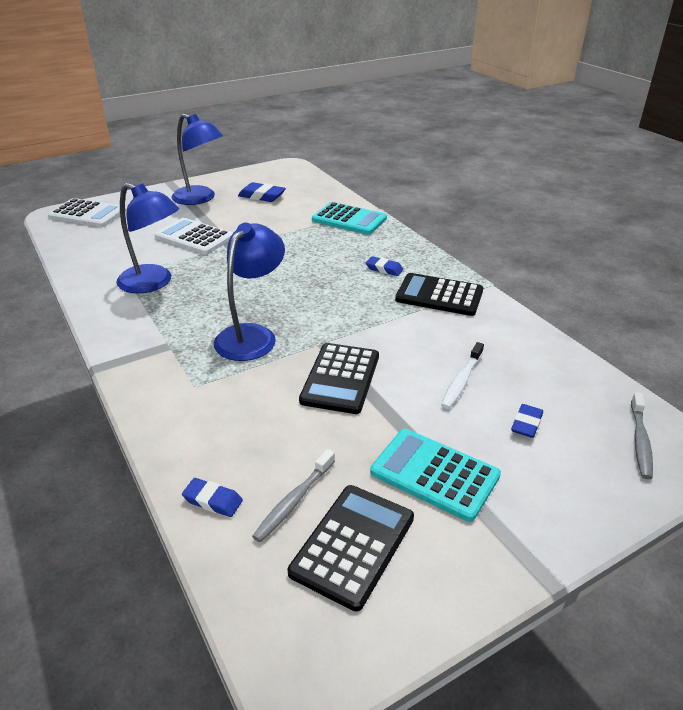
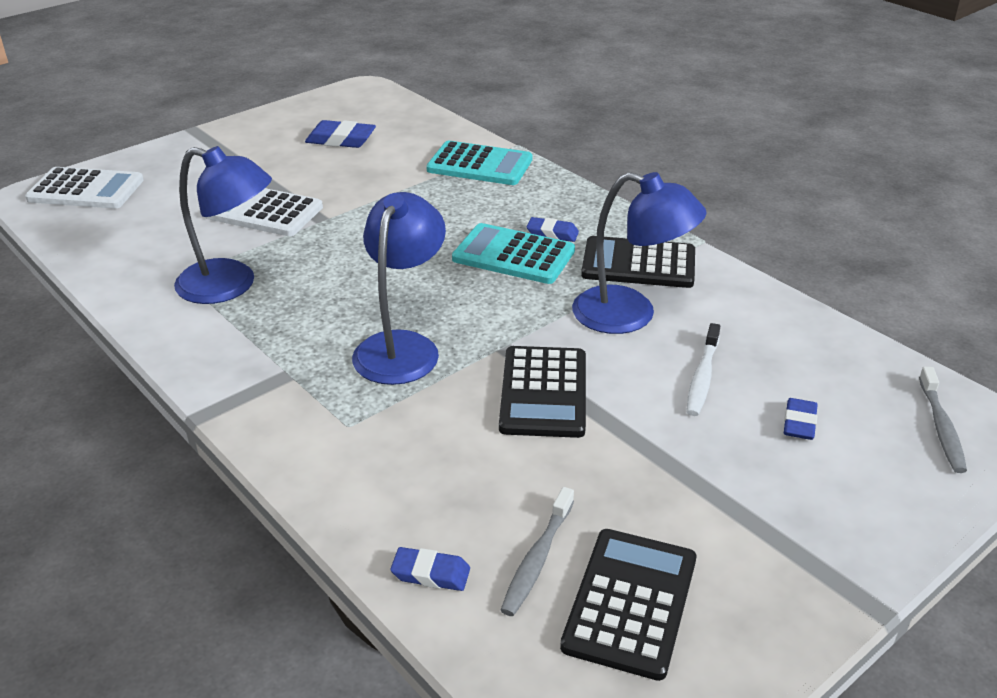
camera: 10 degrees left, 0 degrees up
blue lamp [171,114,223,205] -> blue lamp moved to [572,172,707,334]
turquoise calculator [370,429,501,522] -> turquoise calculator moved to [452,223,575,284]

